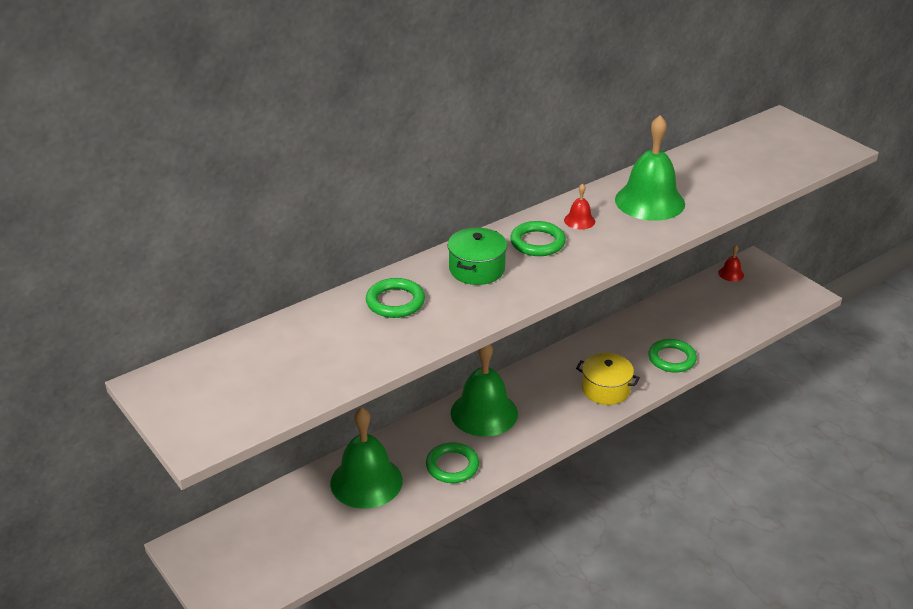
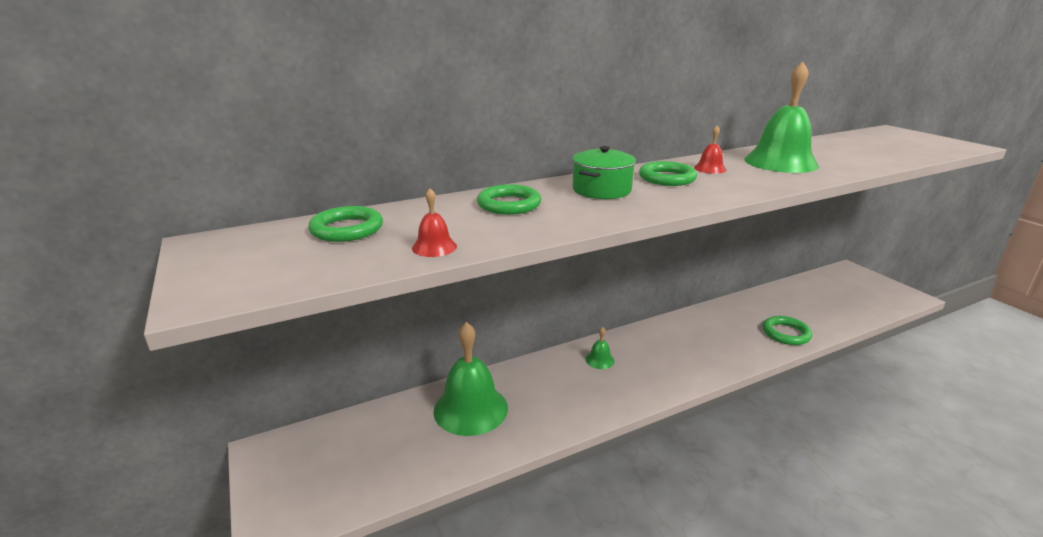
camera: 10 degrees right, 10 degrees down
green ring [426,442,479,483] -> green ring moved to [308,206,383,242]
green bell [451,344,518,437] -> green bell [585,327,615,369], size x0.44
yellow pot [576,353,640,405] -> none
red bell [718,245,744,282] -> red bell moved to [412,188,457,257]

